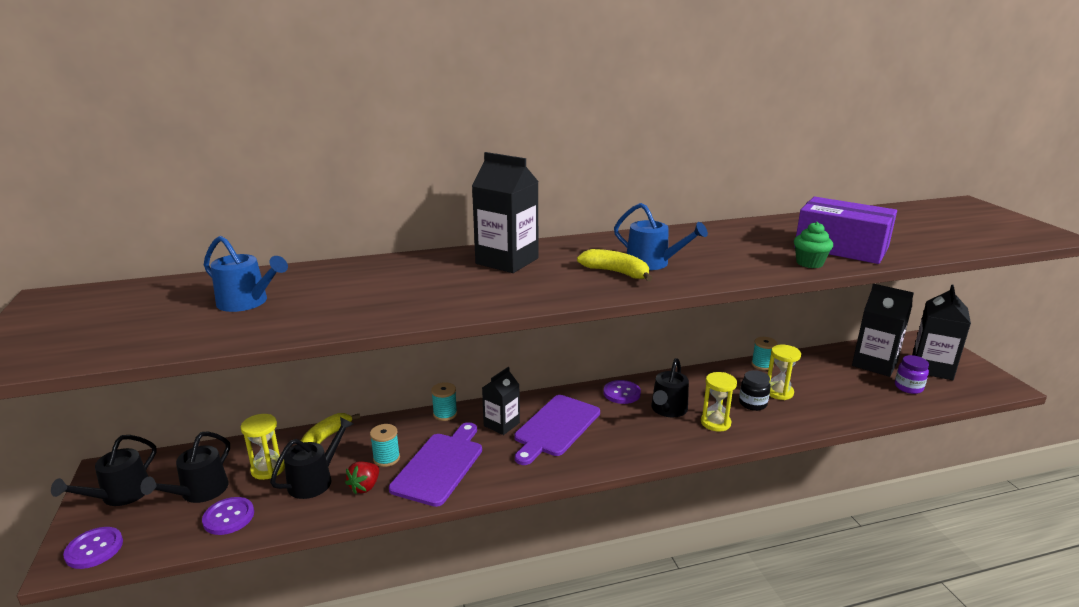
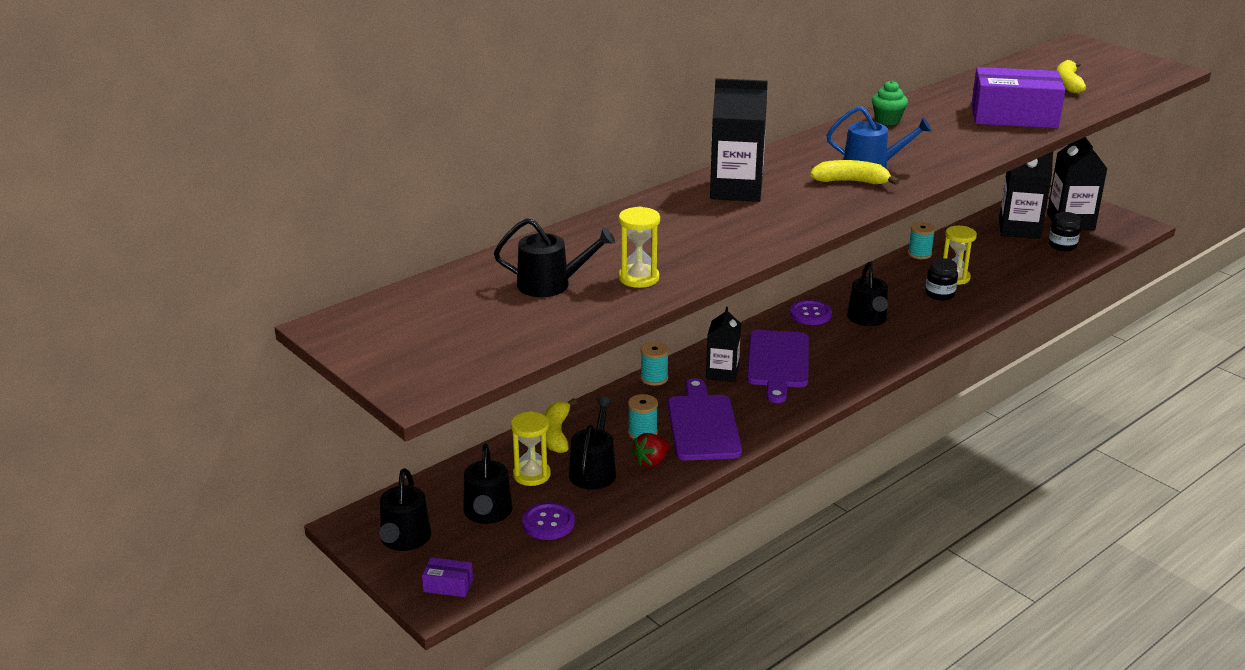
camera: 25 degrees left, 5 degrees up
purple button [63,527,123,569] -> purple box [422,557,473,597]
blue watering can [204,236,288,312] -> black watering can [494,218,615,297]
red strawberry [345,461,379,494] -> red strawberry turned 45 degrees clockwise [632,433,669,467]
yellow hourglass [701,372,737,432] -> yellow hourglass moved to [619,206,660,288]
green cupcake [794,222,833,268] -> green cupcake moved to [872,80,908,125]
purple jar [895,355,929,394] -> black jar [1049,212,1081,251]
none -> yellow banana [1057,60,1086,93]

